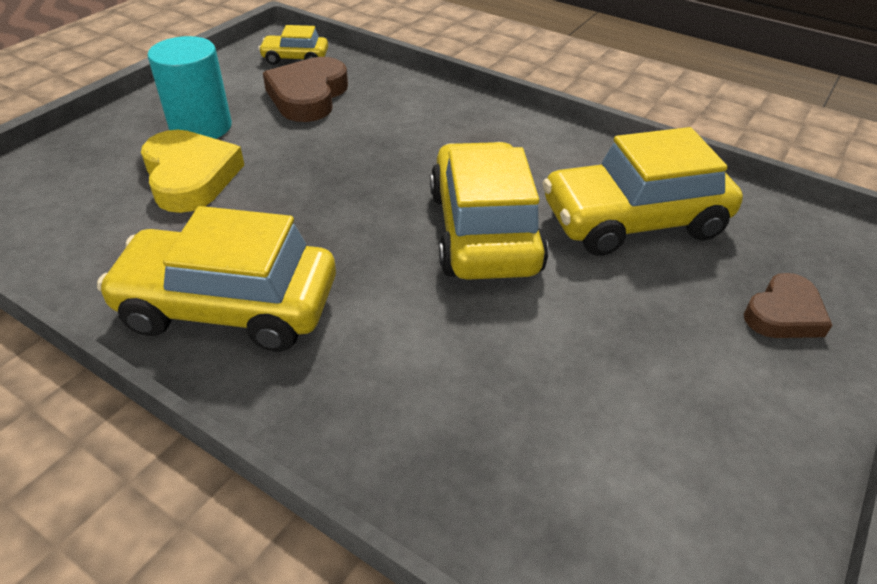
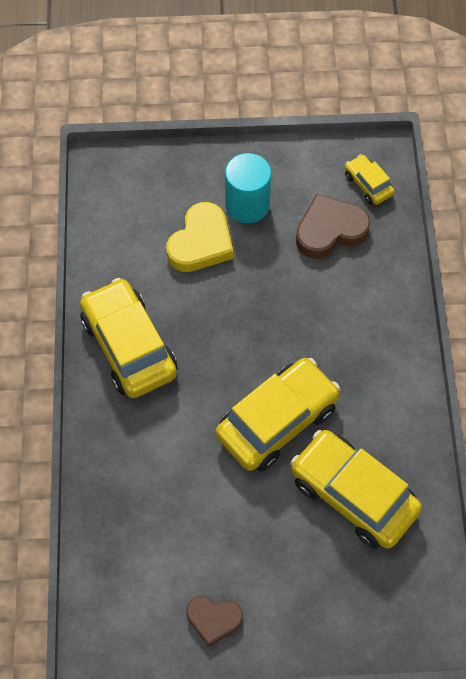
camera: 55 degrees right, 20 degrees up
brown heart [744,273,832,338] -> brown heart moved to [186,595,243,647]

